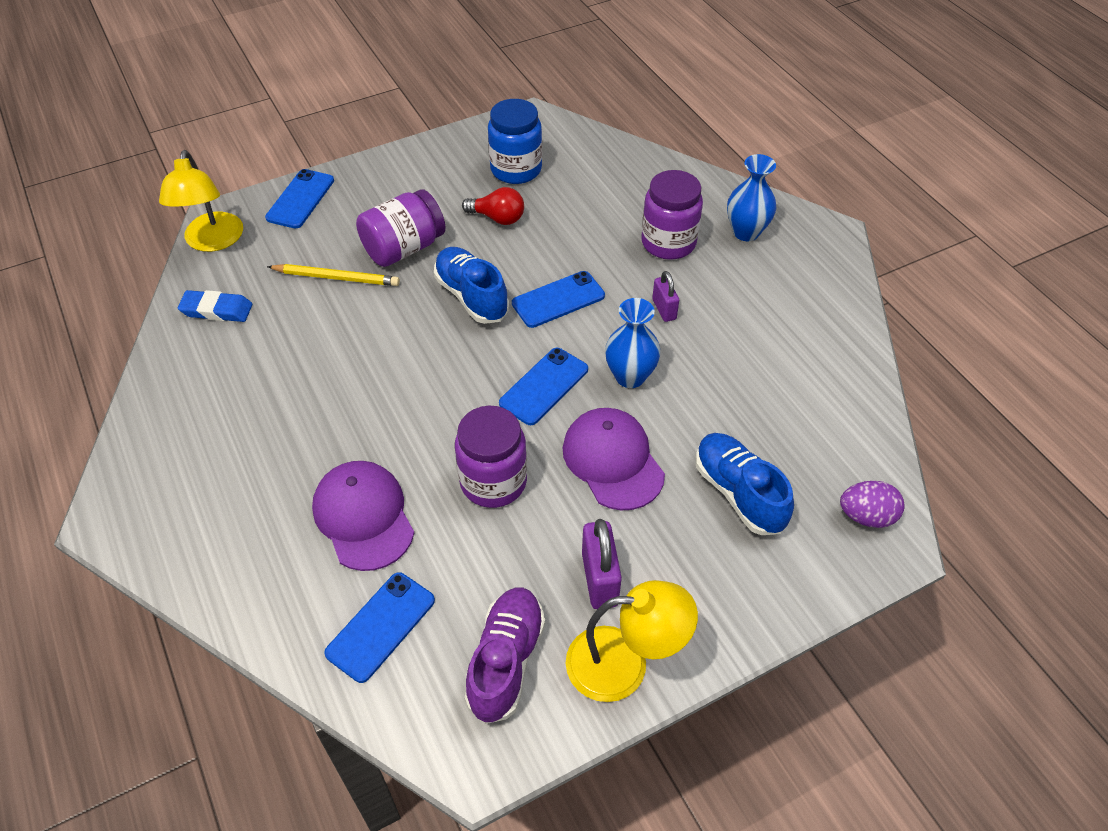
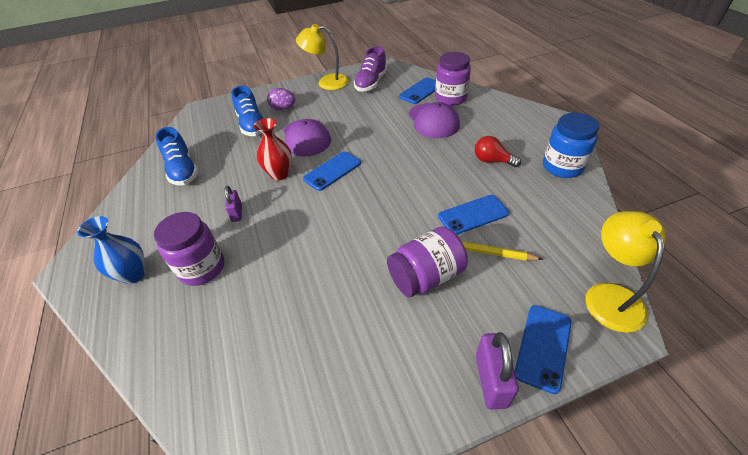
camera: 170 degrees left, 5 degrees down
blue eraser [178,290,253,322] -> none
blue shoe [434,247,509,324] -> blue shoe moved to [155,127,199,186]
purple jar [455,406,527,508] -> purple jar moved to [435,52,471,106]
red light bulb [462,187,524,225] -> red light bulb moved to [475,136,521,167]
blue jar [488,99,542,184] -> blue jar moved to [543,113,599,178]
blue phone [512,271,605,328] -> blue phone moved to [438,195,509,235]
purple padlock [582,519,622,609] -> purple padlock moved to [476,332,519,409]
blue vase [605,298,661,388] -> red vase [254,118,292,180]
purple egg [840,481,905,528] -> purple egg moved to [267,88,295,110]

